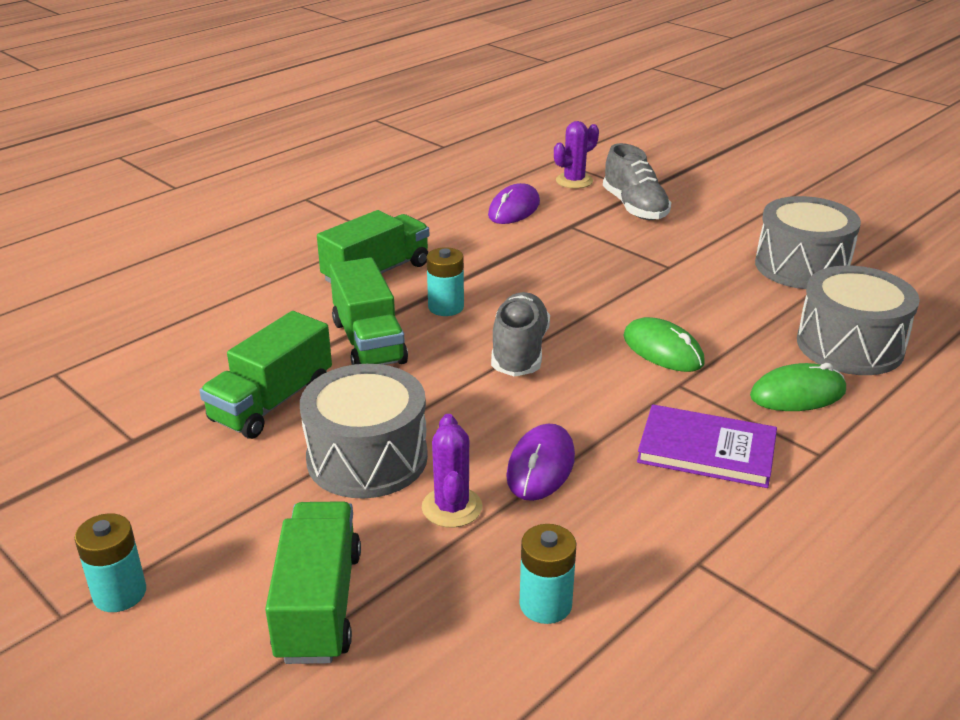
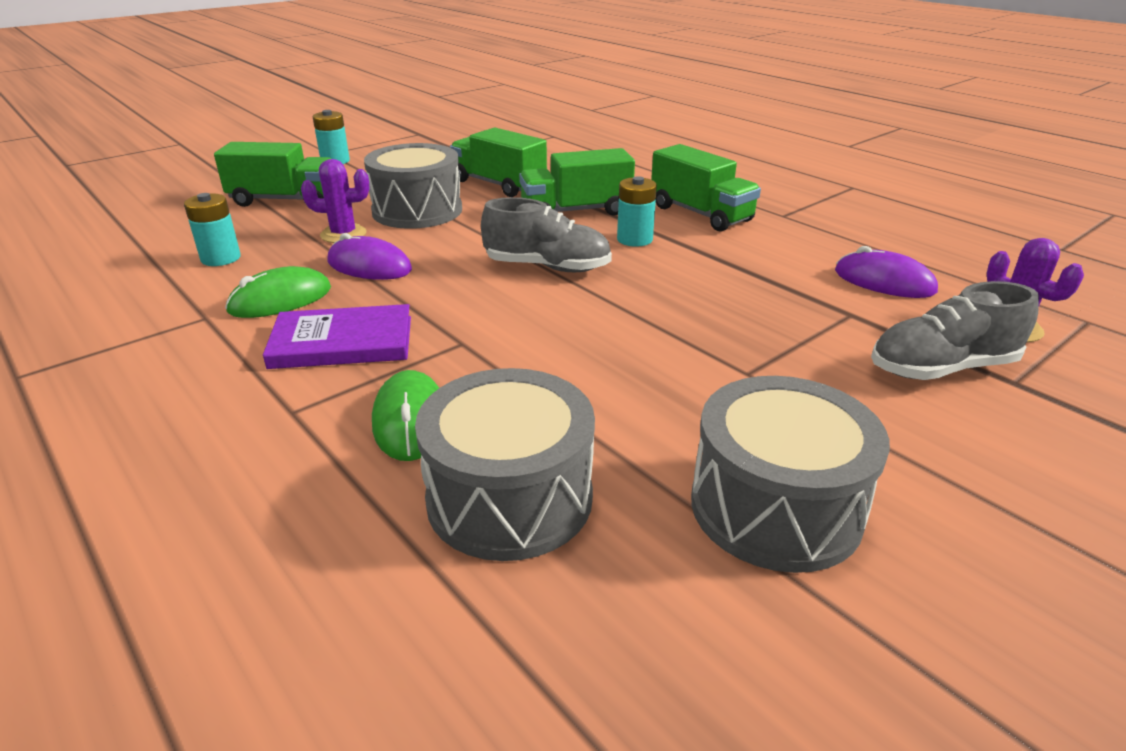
camera: 95 degrees right, 0 degrees up
green mouse [623,317,705,372] -> green mouse moved to [225,266,331,318]
purple book [637,404,777,488] -> purple book turned 60 degrees clockwise [263,304,411,369]

